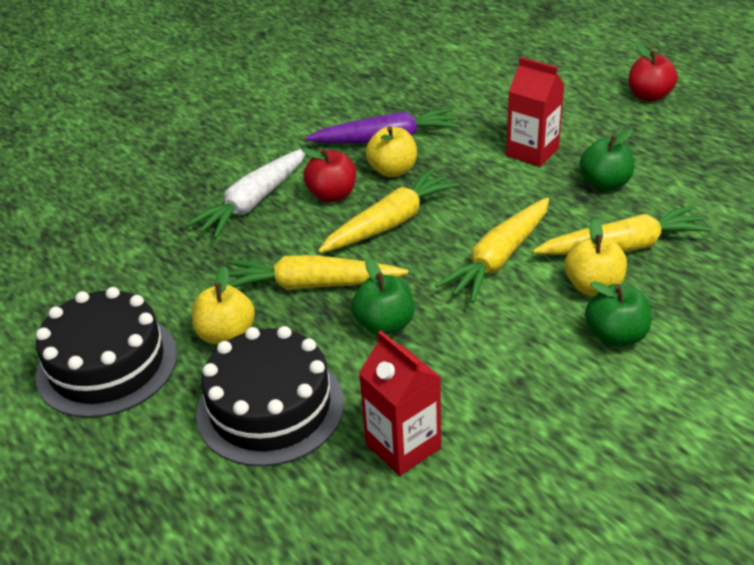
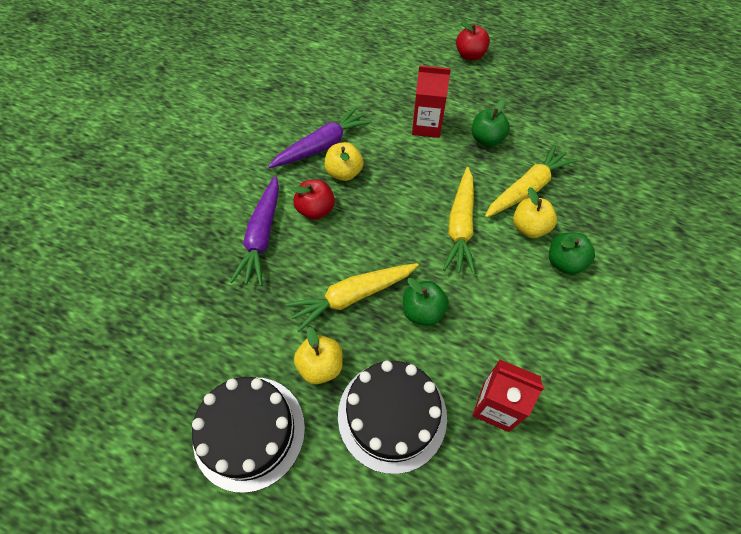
camera: 30 degrees left, 20 degrees up
white carrot [186,147,306,239] -> purple carrot [230,176,279,286]
yellow carrot [318,169,460,253] -> none

